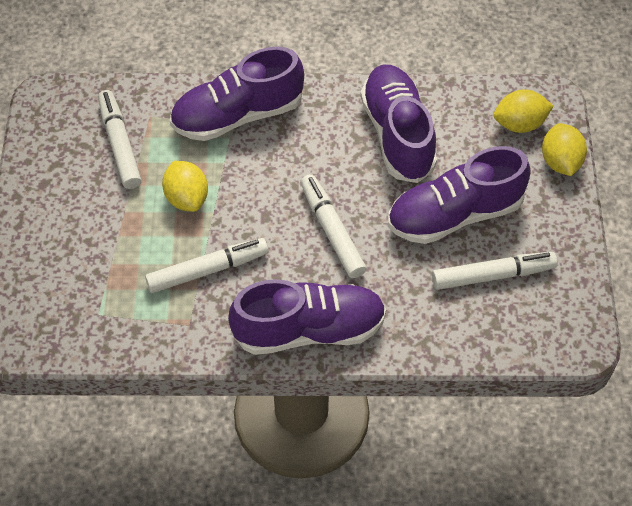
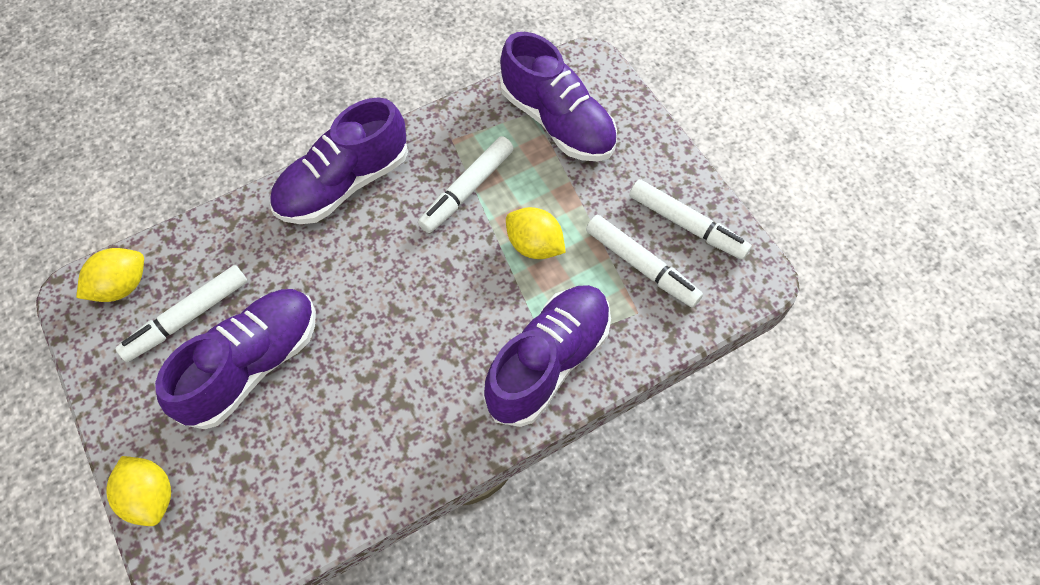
camera: 150 degrees right, 5 degrees up
white marker [300,174,367,278] -> white marker moved to [629,179,752,260]
purple shoe [360,65,437,183] -> purple shoe moved to [500,32,617,161]
yellow lemon [494,89,554,133] -> yellow lemon moved to [76,248,144,302]

